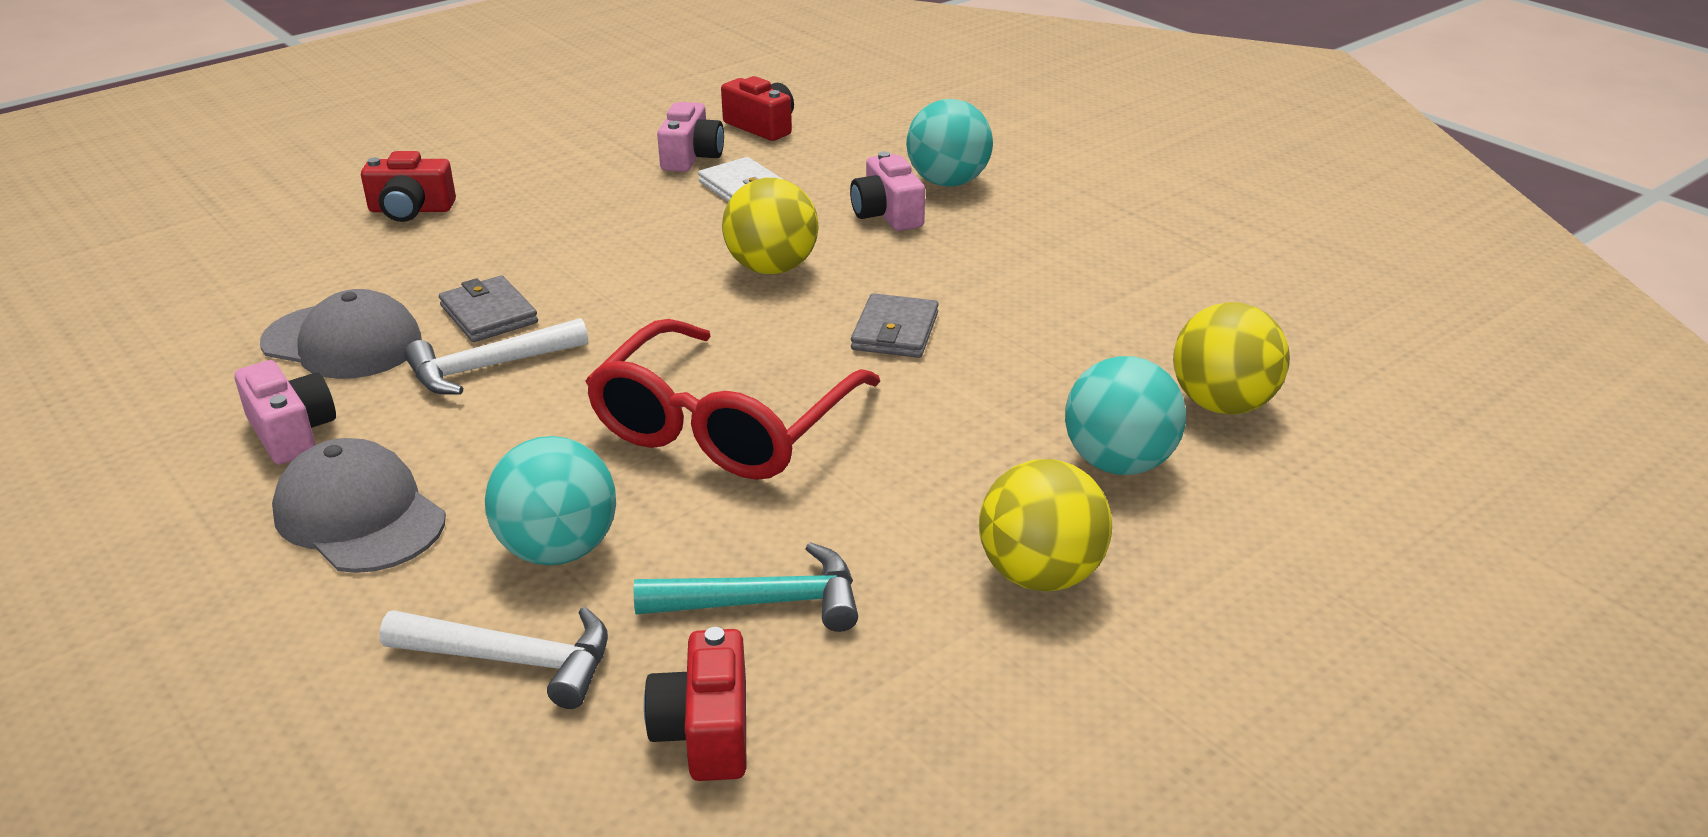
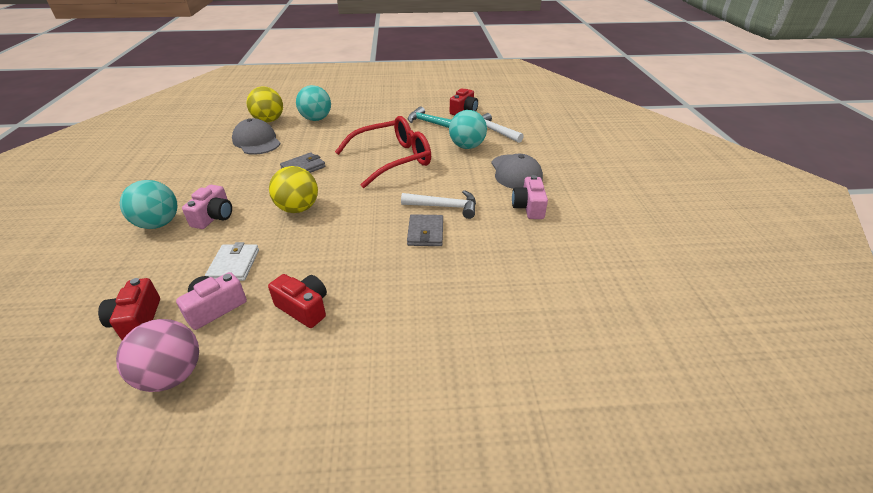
camera: 145 degrees left, 5 degrees up
grey cap [260,289,422,379] -> grey cap moved to [232,118,281,155]
red camera [361,151,456,222] -> red camera moved to [268,274,327,328]
yellow ball [979,459,1112,592] -> none
none -> pink ball [116,319,199,392]

